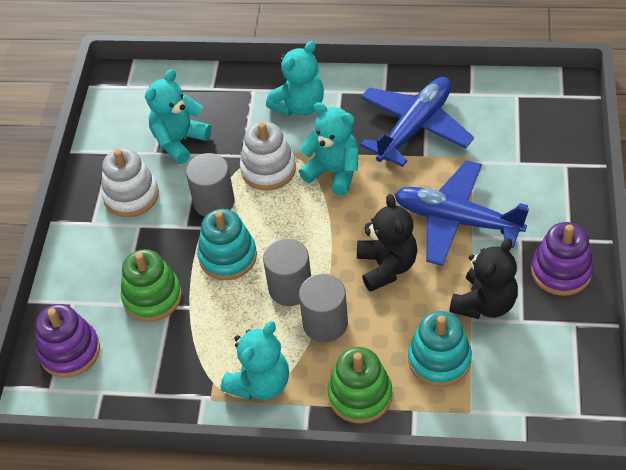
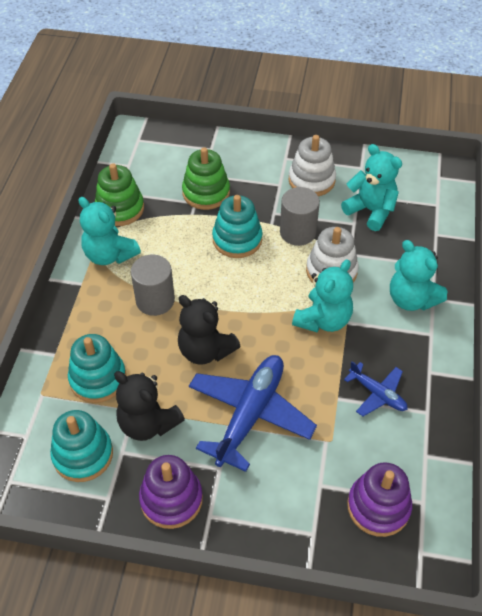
camera: 90 degrees right, 0 degrees up
purple stacking toy [35,304,100,378] -> purple stacking toy moved to [347,462,412,537]
grey cylinder [263,238,311,306] -> none
green stacking toy [328,347,392,424] -> green stacking toy moved to [95,163,144,226]
black teddy bear [357,194,417,292] -> black teddy bear turned 45 degrees clockwise [178,295,240,365]
blue plane [360,77,474,167] -> blue plane [344,361,408,416], size x0.52
none -> turquoise stacking toy [50,410,113,482]

